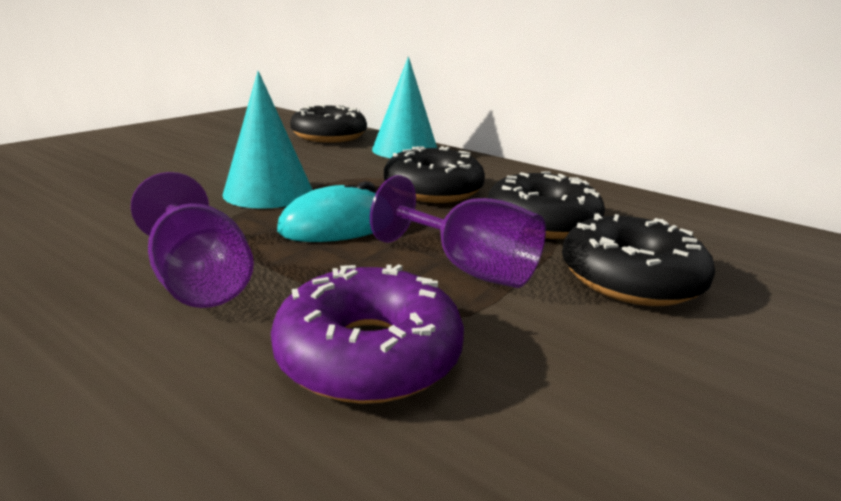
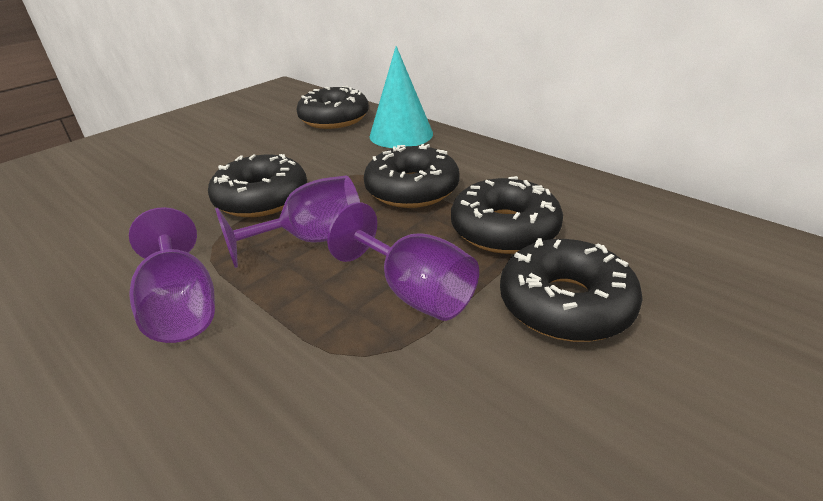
camera: 10 degrees right, 10 degrees up
turquoise cone [222,71,312,209] -> black donut [208,154,307,217]
purple donut [271,264,464,404] -> none
turquoise mouse [277,181,377,242] -> purple goblet [215,175,360,268]

